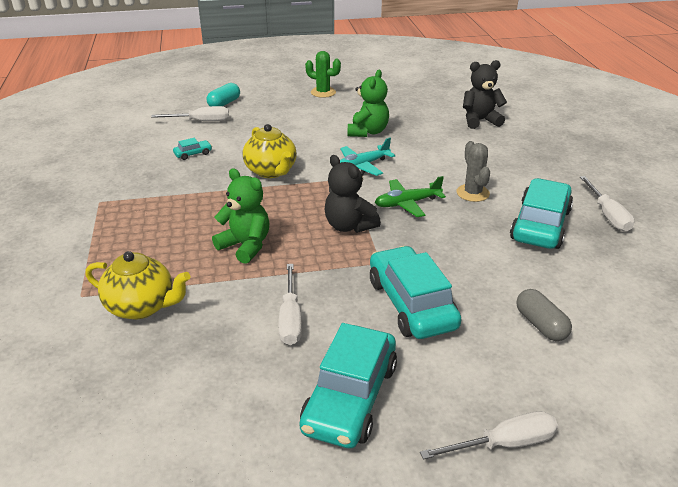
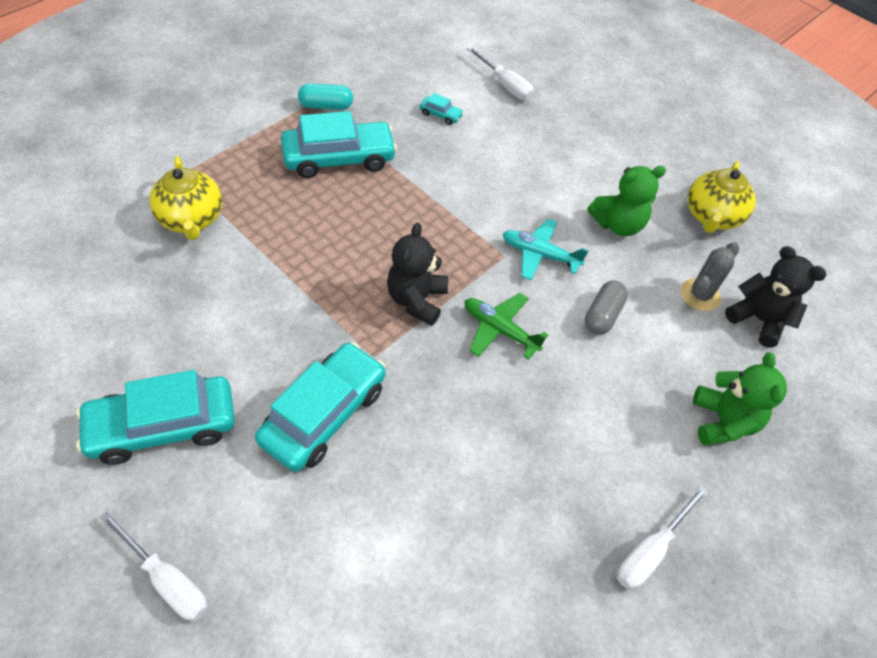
camera: 50 degrees right, 20 degrees up
turquoise capsule [207,83,240,106] -> turquoise capsule moved to [298,83,353,110]
green teddy bear [212,168,269,264] -> green teddy bear moved to [693,352,787,446]
yellow teapot [243,124,297,178] -> yellow teapot moved to [688,161,756,233]
white screwdriver [279,264,302,345] -> none
green cactus [305,51,341,98] -> none
grey cactus [456,141,490,202] -> grey cactus moved to [680,242,739,311]
turquoise car [510,178,573,249] -> turquoise car moved to [281,111,397,178]
grey capsule [516,289,572,341] -> grey capsule moved to [585,281,628,335]

